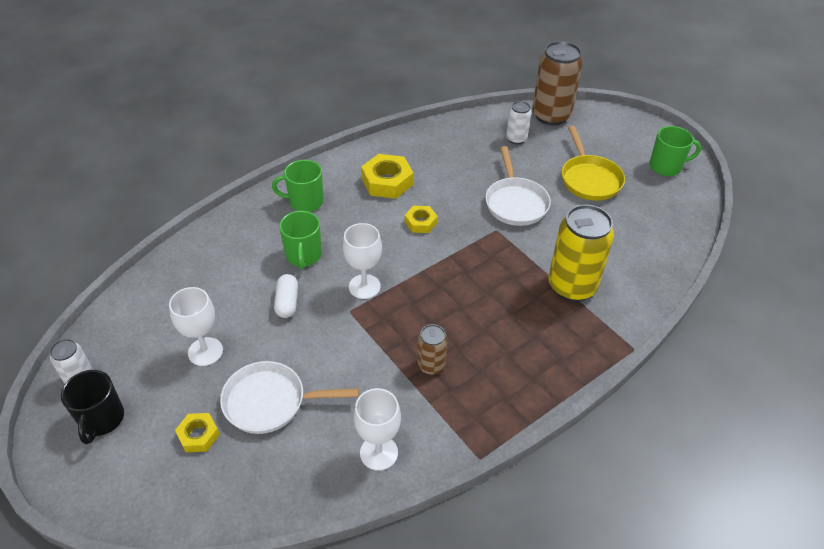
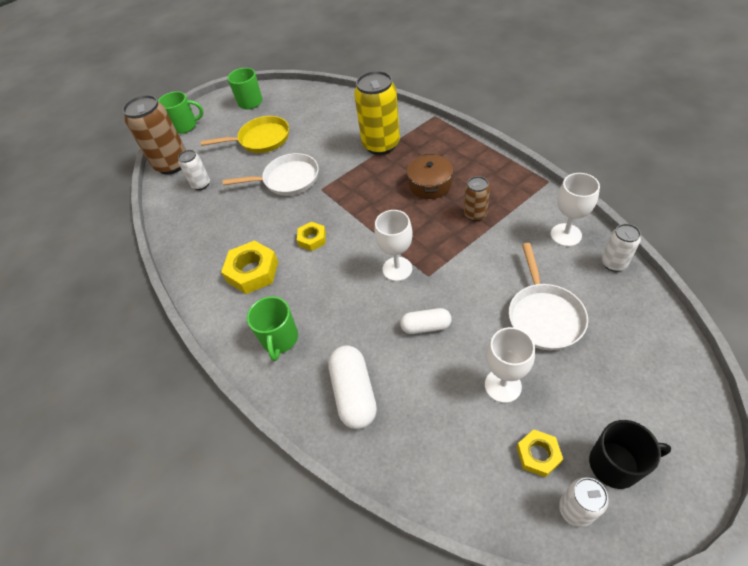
camera: 85 degrees left, 5 degrees up
yellow nut [175,413,220,452] -> yellow nut moved to [517,430,563,477]
green mug [279,211,322,269] -> green mug moved to [158,91,203,134]
none -> white capsule [328,346,377,429]
none -> brown pot [407,154,453,199]
none -> white can [602,224,641,272]

